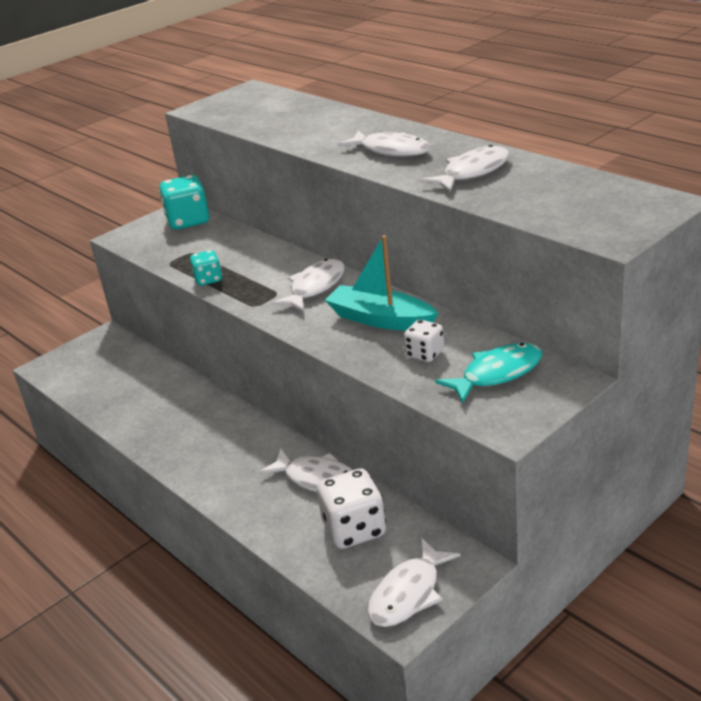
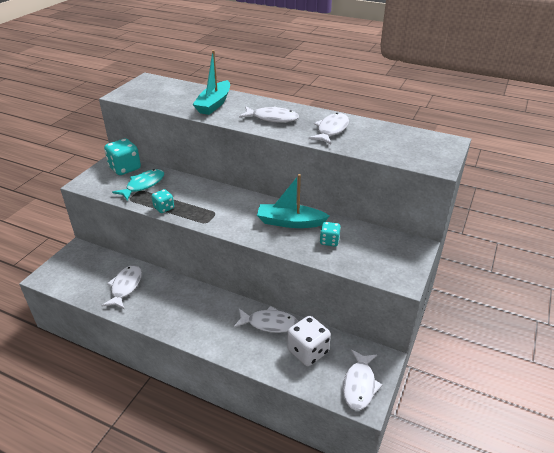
camera: 25 degrees left, 5 degrees up
white fish [271,259,345,312] -> white fish moved to [101,265,142,309]
white dice [404,320,444,362] -> turquoise dice [320,222,341,247]
turquoise fish [435,343,542,403] -> turquoise fish moved to [112,169,164,200]
none -> turquoise boat [192,50,230,115]

